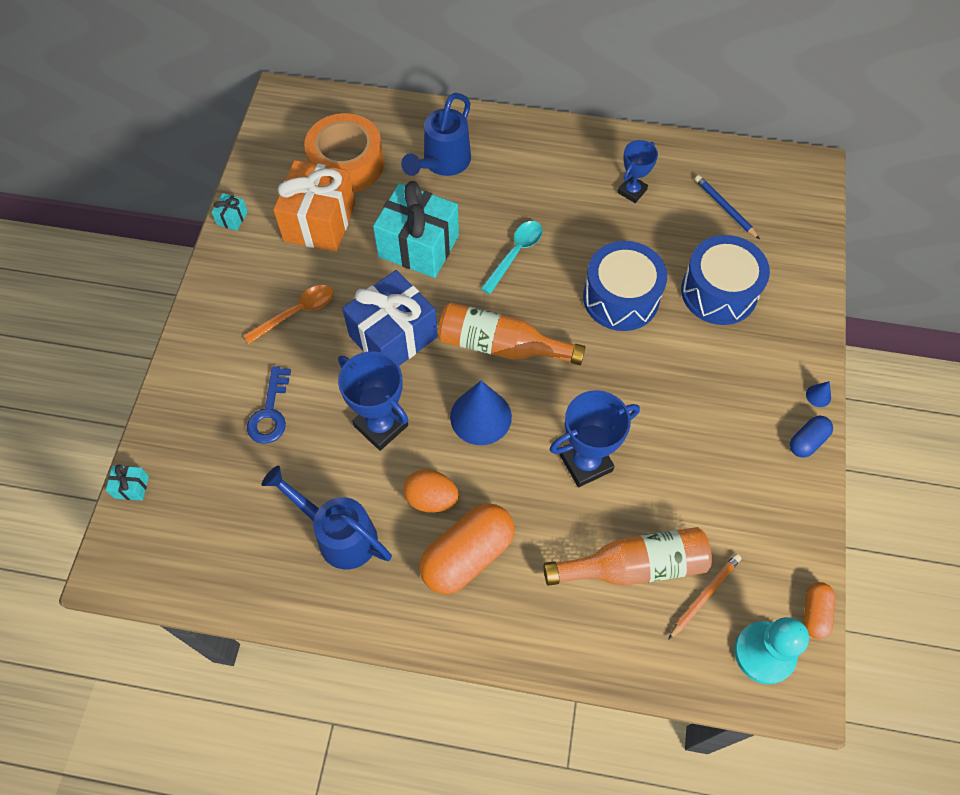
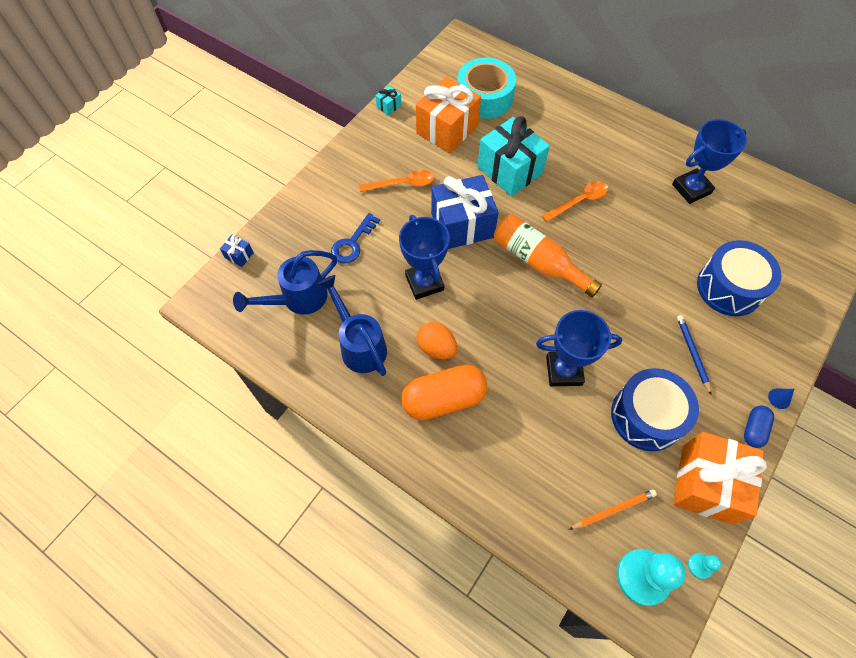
camera: 25 degrees right, 0 degrees up
turquoise gift [106,465,149,501] -> blue gift [220,235,254,267]
orange tape [304,113,384,193] -> turquoise tape [457,57,516,119]
blue watering can [401,93,471,176] -> blue watering can moved to [233,250,337,315]
blue cone [450,381,512,445] -> none
turquoise spoon [481,221,543,294] -> orange spoon [542,181,608,222]
orange bottle [543,527,712,586] -> none
blue drum [583,241,667,331] -> blue drum moved to [611,368,699,451]
blue trophy [617,140,658,203] -> blue trophy [672,119,747,204], size x1.58
blue pencil [695,175,760,239] -> blue pencil moved to [677,315,712,395]
blue capsule [790,416,833,458] -> blue capsule turned 45 degrees counterclockwise [744,406,774,448]
orange capsule [804,582,835,639] -> turquoise pawn [688,553,722,579]
none -> orange gift [673,432,767,525]

